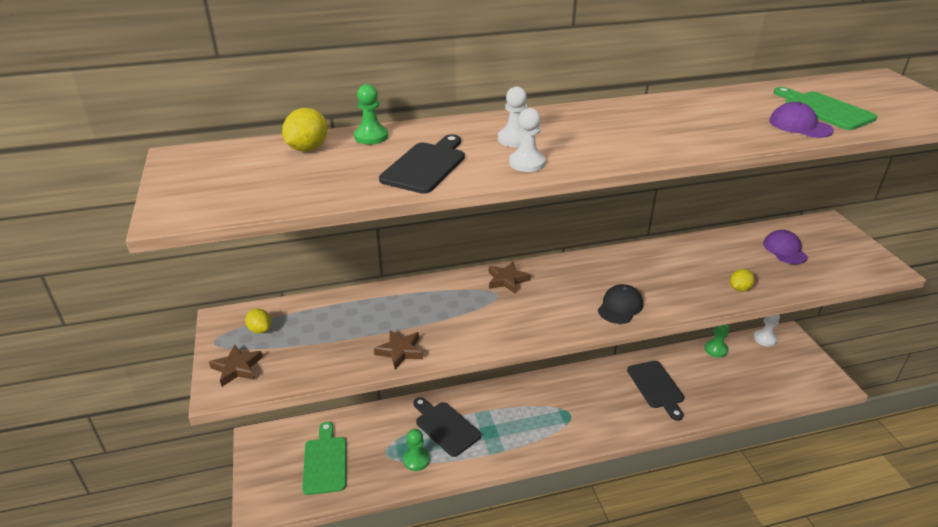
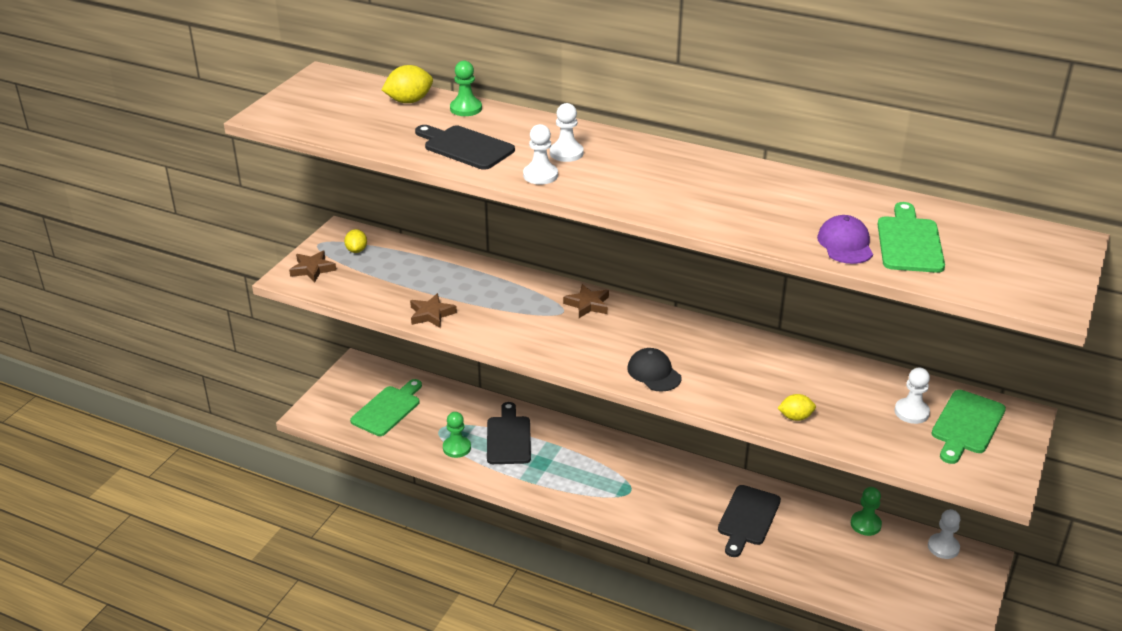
camera: 40 degrees right, 0 degrees up
black cutting board [379,134,465,194] -> black cutting board turned 120 degrees counterclockwise [415,125,515,170]
black cap [598,284,643,324] -> black cap turned 105 degrees counterclockwise [627,348,681,391]
purple cap [763,230,808,264] -> white pawn [894,368,930,424]
none -> green cutting board [931,390,1006,464]

